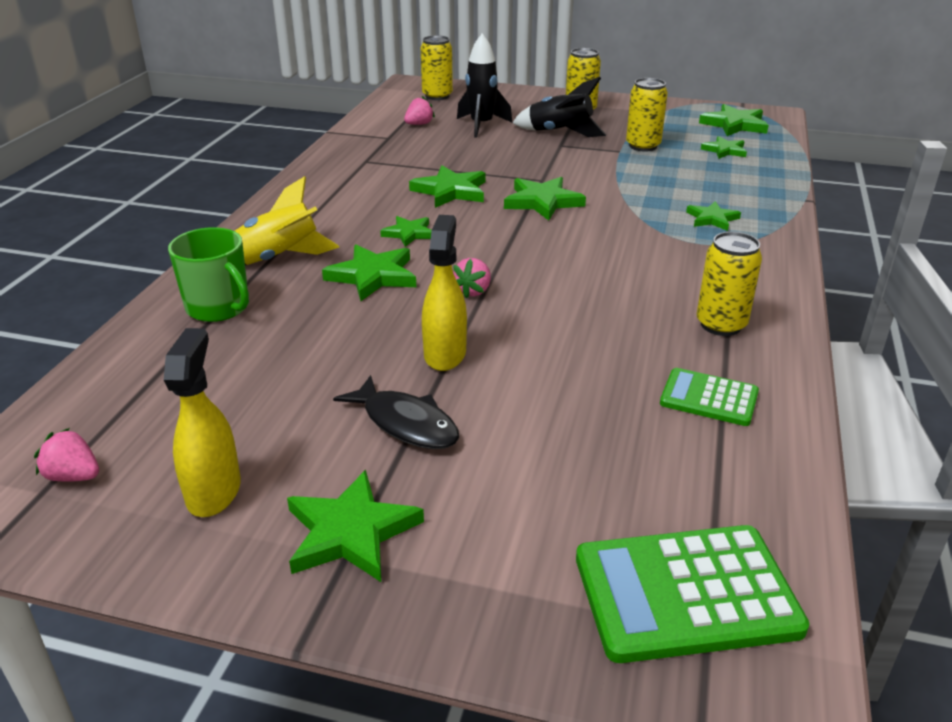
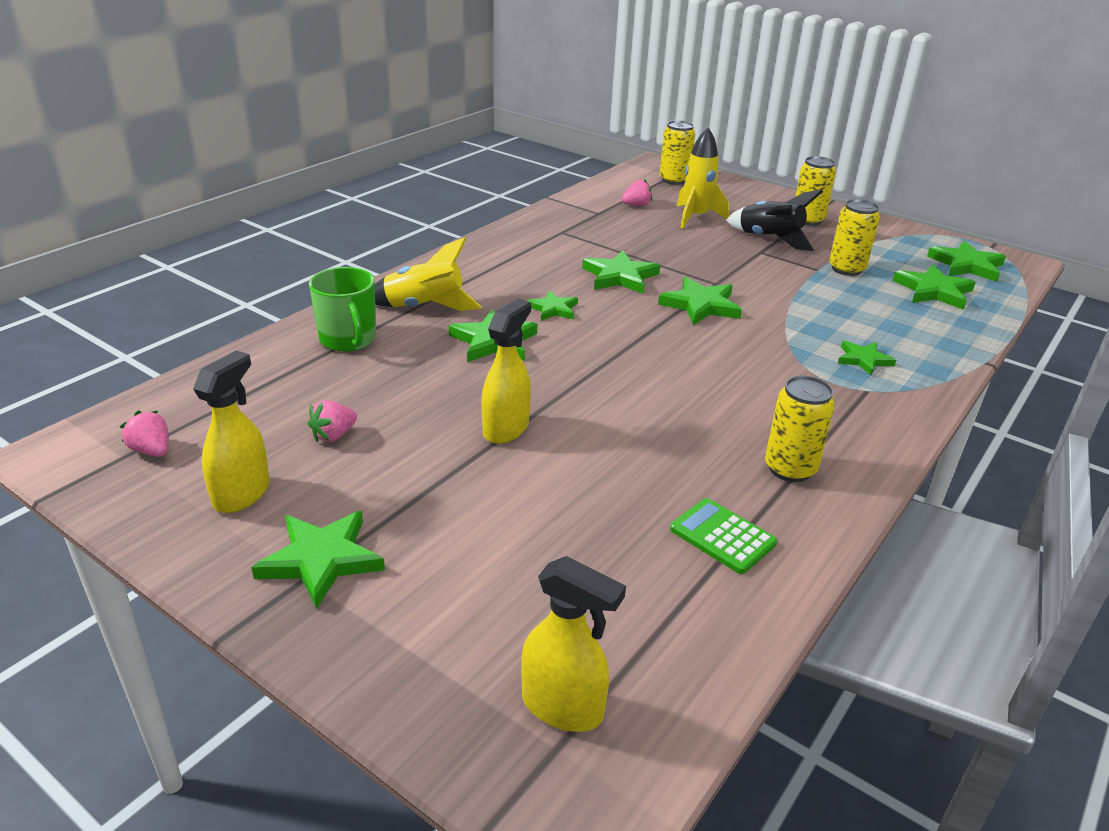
camera: 20 degrees right, 0 degrees up
black fish [333,375,459,449] -> none
pink strawberry [453,258,491,299] -> pink strawberry moved to [308,400,357,442]
black rocket [457,33,512,138] -> yellow rocket [676,128,729,229]
green calculator [576,525,809,663] -> yellow spray bottle [521,556,626,732]
green star [701,136,747,159] -> green star [892,265,976,310], size x1.59

